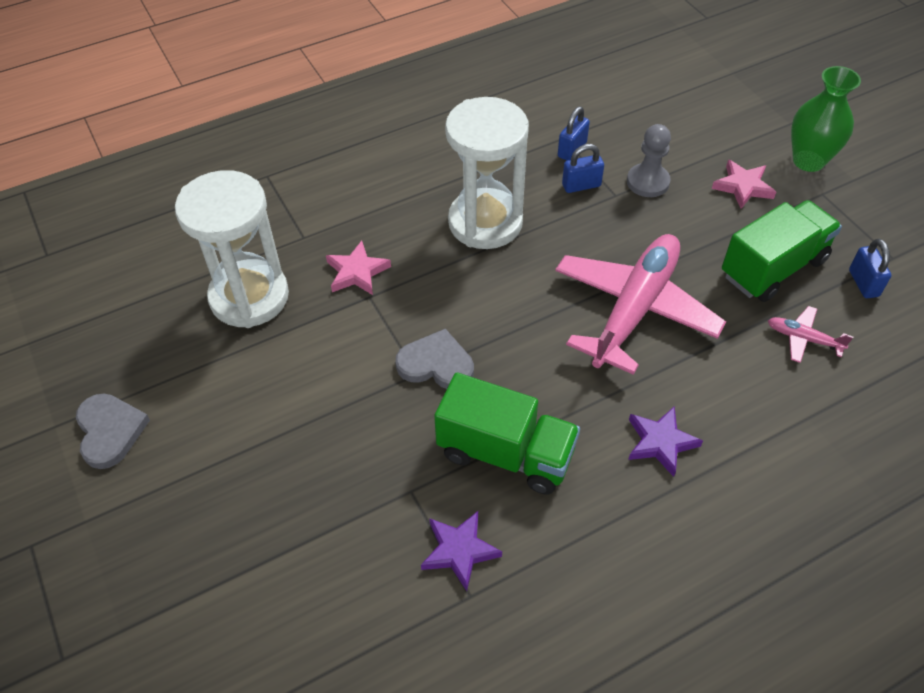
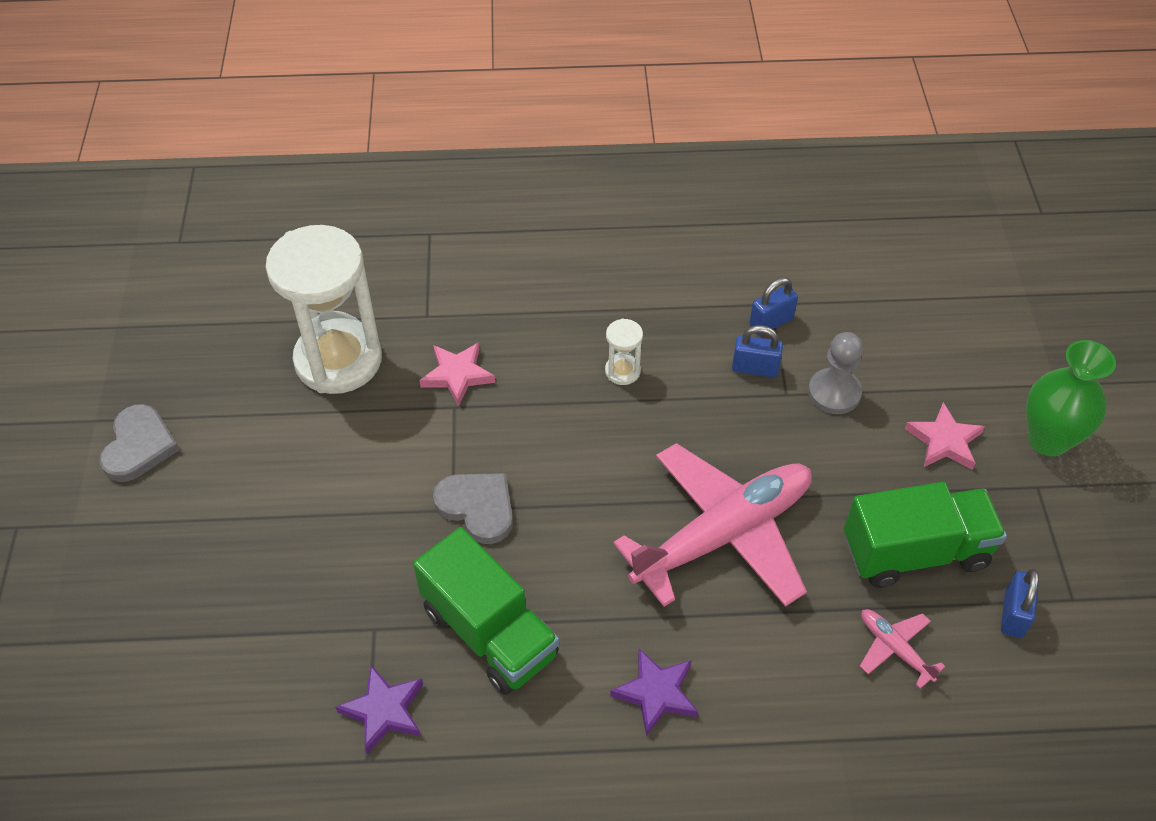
camera: 25 degrees right, 0 degrees up
white hourglass [445,97,529,249] -> white hourglass [605,319,643,385], size x0.41

